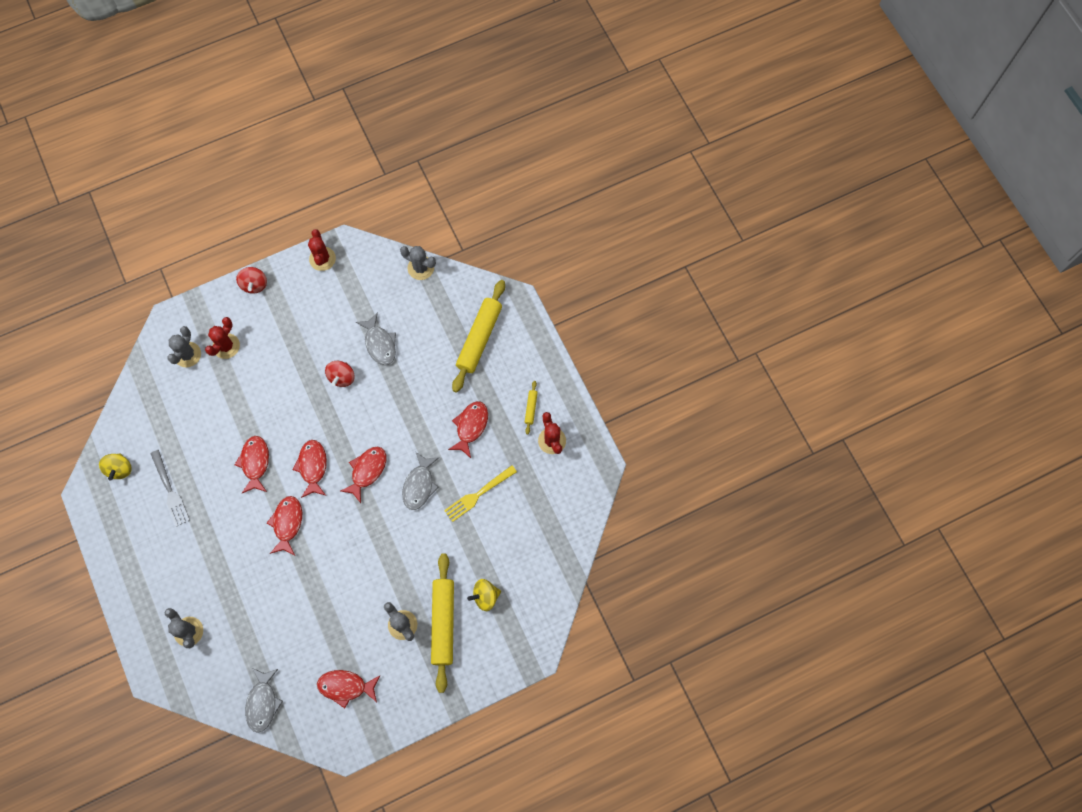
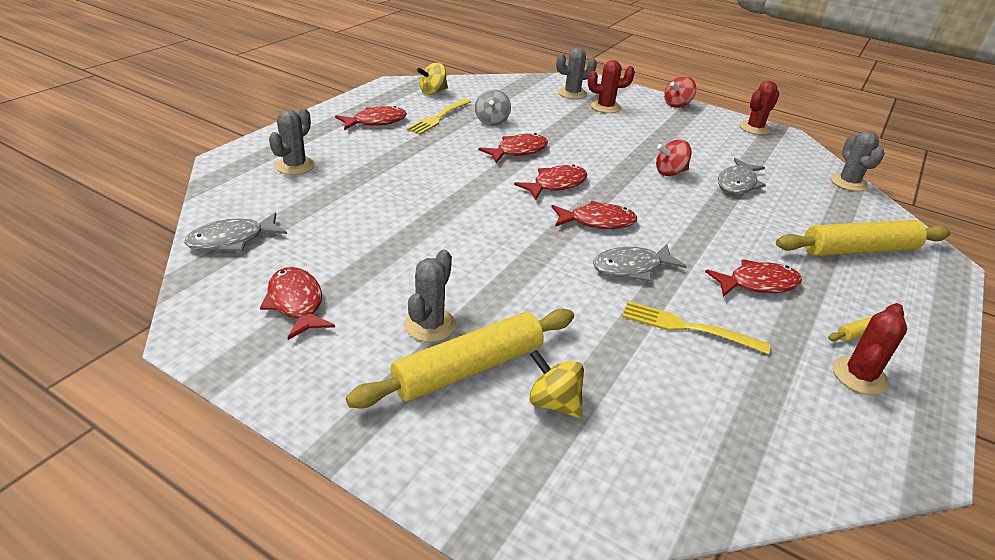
camera: 55 degrees right, 35 degrees down
grey fork [150,450,190,527] -> yellow fork [406,99,471,135]
red fish [267,496,302,555] -> red fish moved to [335,106,407,130]
none -> grey spinning top [475,89,511,126]

